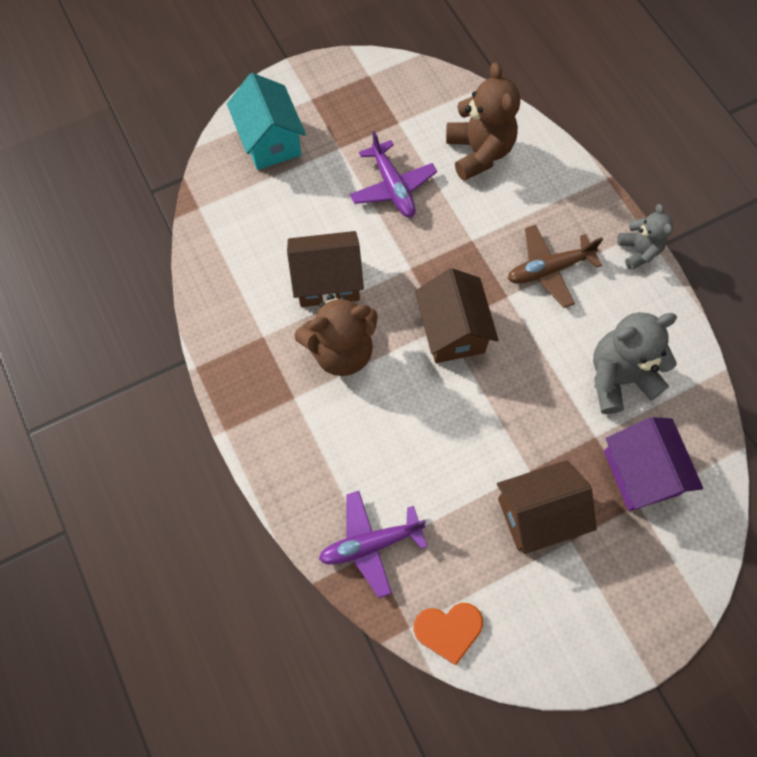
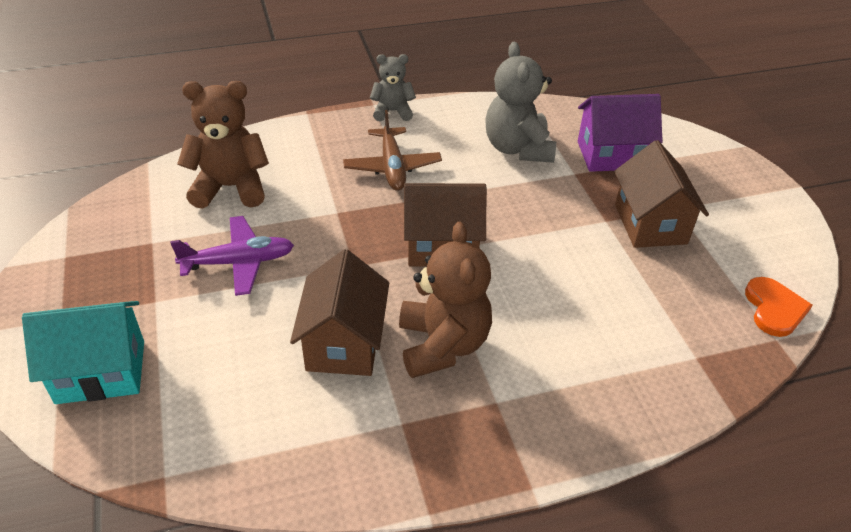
camera: 80 degrees left, 25 degrees down
purple plane [319,491,428,598] -> none

